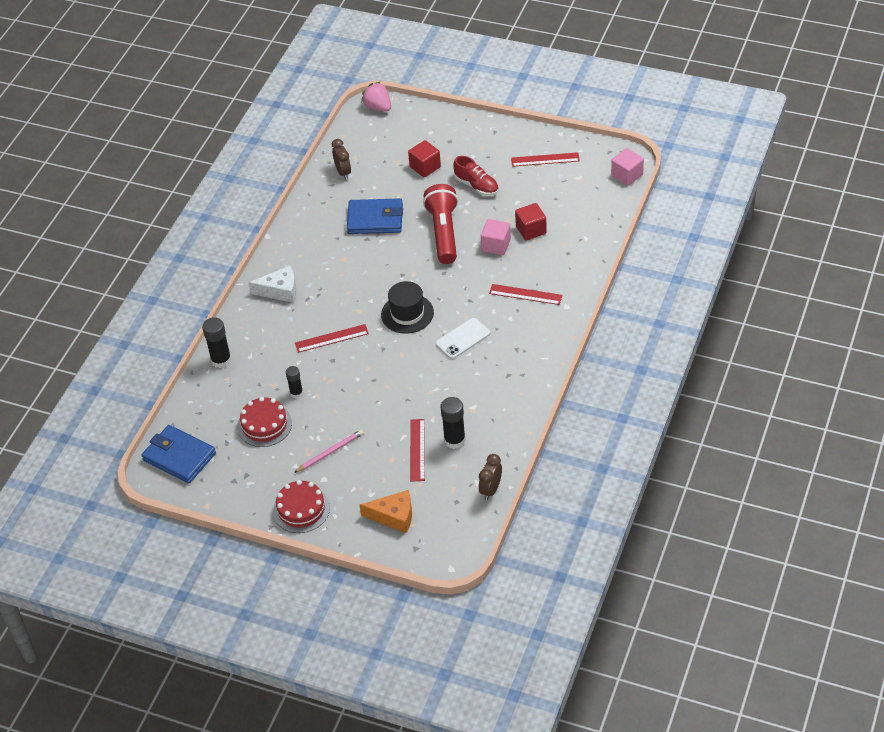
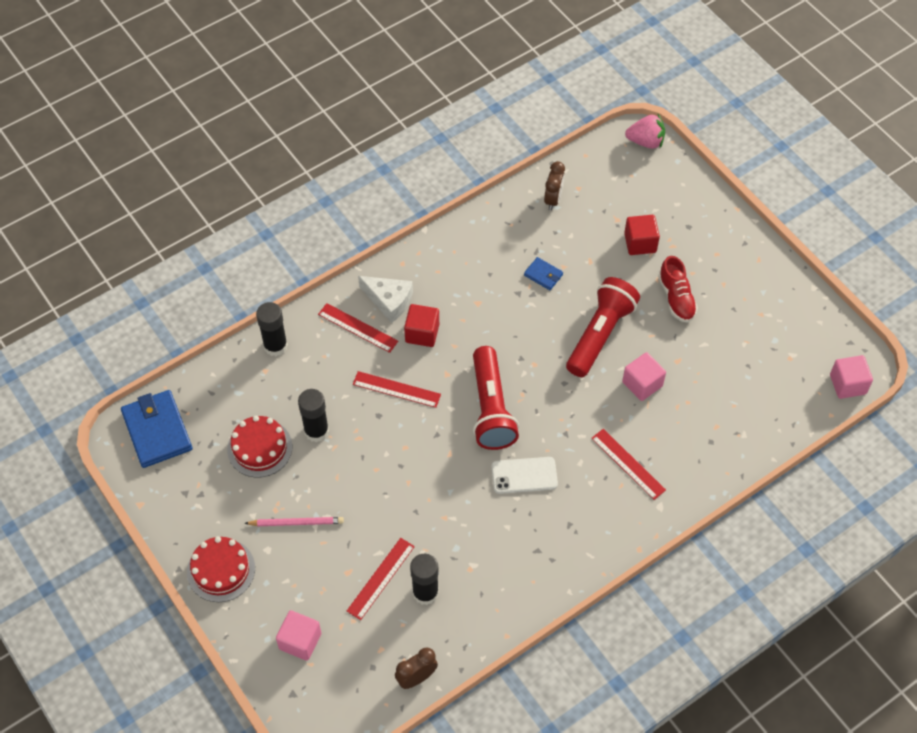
camera: 30 degrees right, 10 degrees up
black glue stick [286,366,303,398] -> black glue stick [298,389,329,442], size x1.59
blue wallet [347,198,403,234] -> blue wallet [524,257,563,290], size x0.49
orange cheese [360,490,412,533] -> pink cube [276,610,321,661]
pink strawberry [361,81,391,111] -> pink strawberry turned 105 degrees clockwise [625,114,665,149]
black hat [381,281,434,334] -> red flashlight [473,346,519,450]
red ruler [511,152,580,167] -> red ruler moved to [318,303,398,353]
red cube [515,203,547,241] -> red cube moved to [404,304,439,347]

